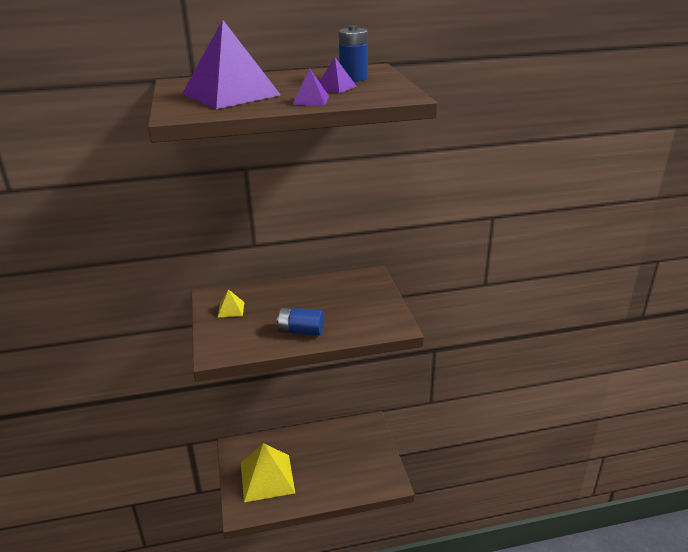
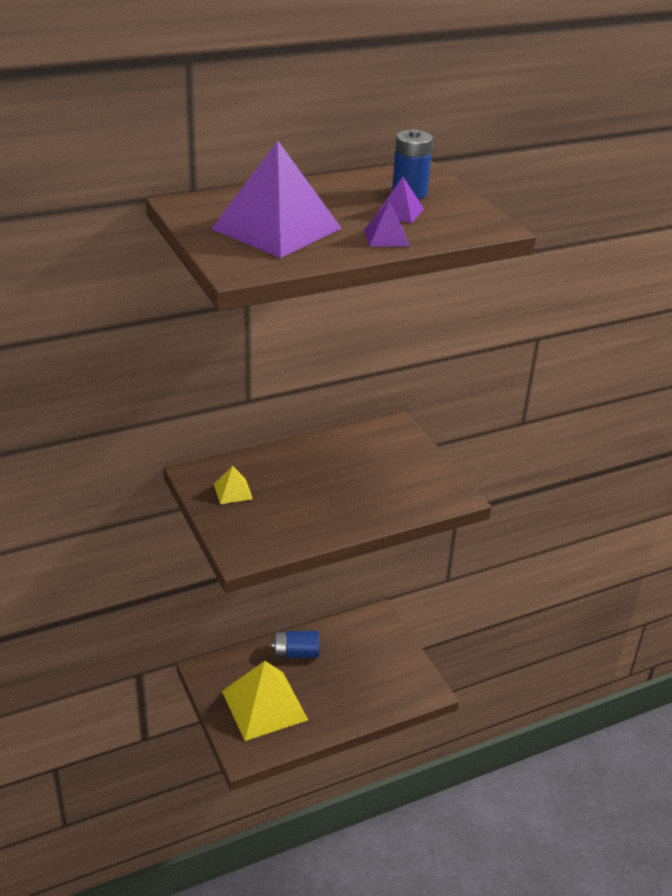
camera: 15 degrees left, 5 degrees up
blue battery [277,307,324,335] -> blue battery moved to [272,631,319,658]

